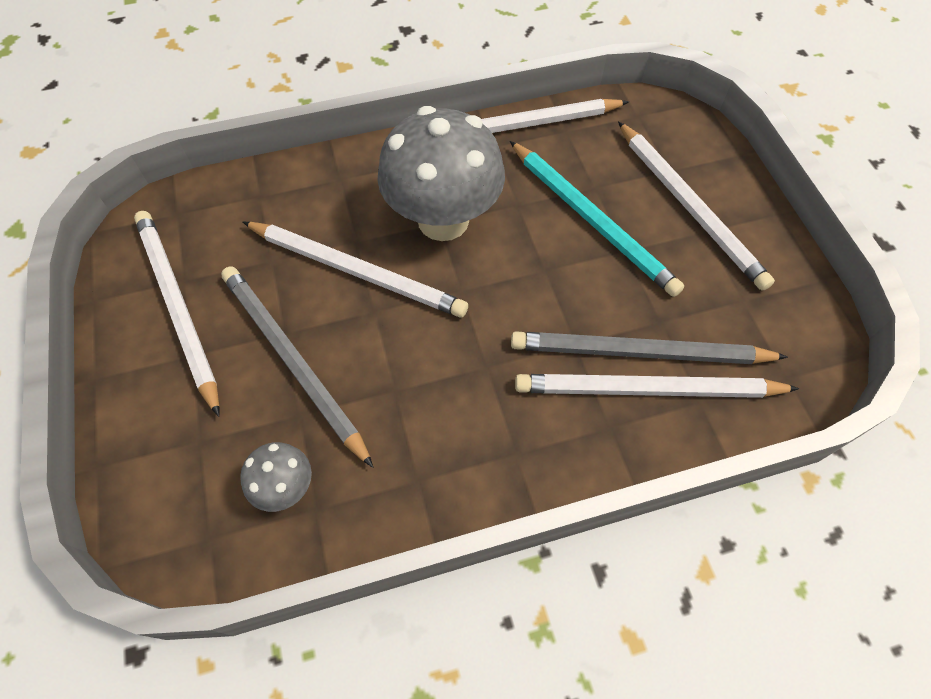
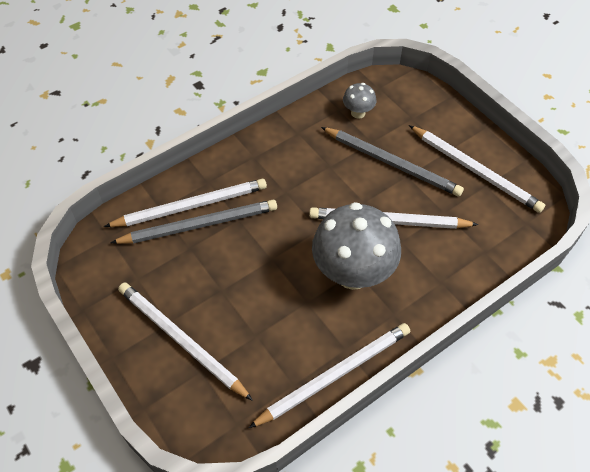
camera: 160 degrees right, 5 degrees down
turquoise pencil [510,141,684,297] -> none

